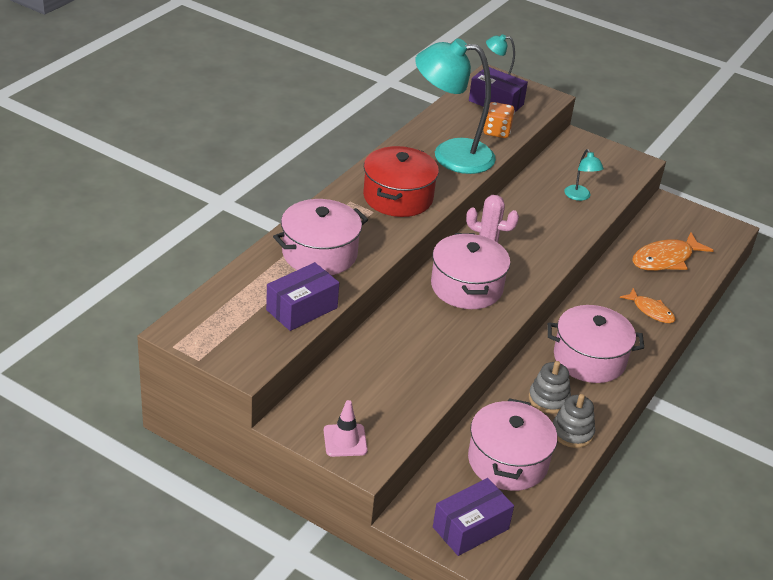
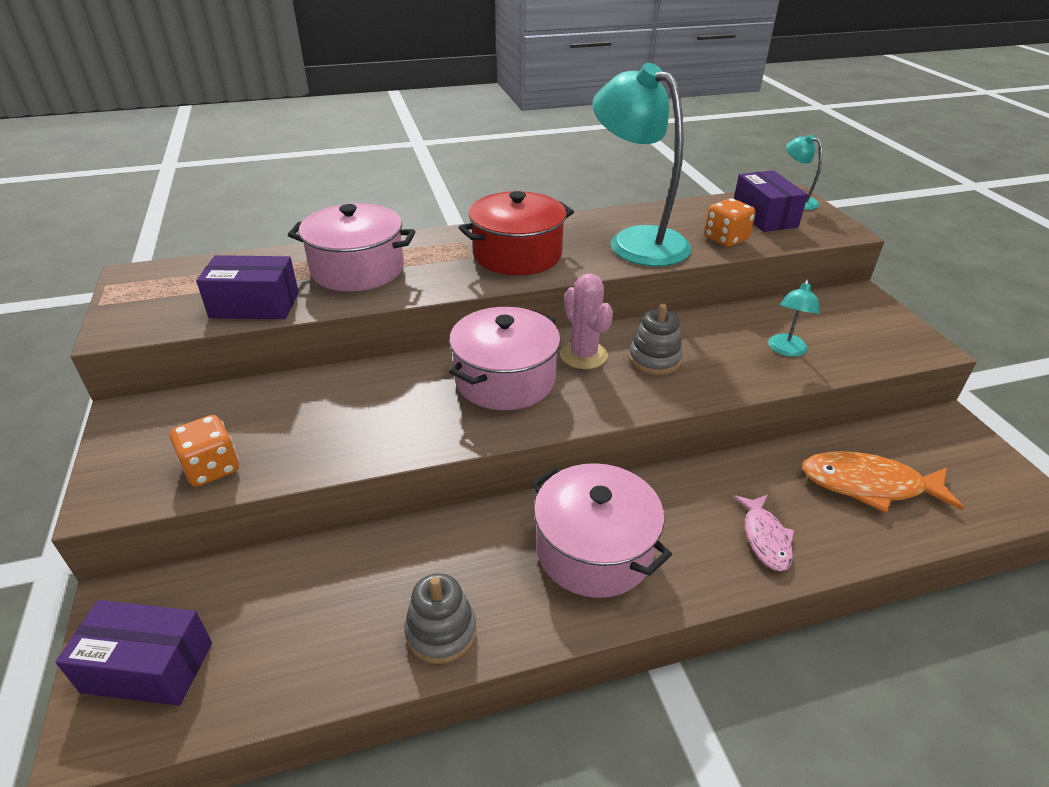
camera: 45 degrees right, 0 degrees up
pink traffic cone [324,400,368,457] -> none
pink pot [468,398,557,491] -> none
grey stacking toy [529,361,571,414] -> grey stacking toy moved to [629,304,683,375]
orange fish [620,288,676,323] -> pink fish [733,495,794,572]
none -> orange dice [170,415,239,487]

